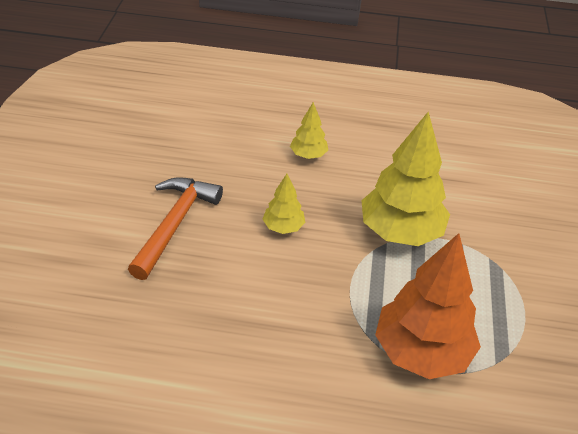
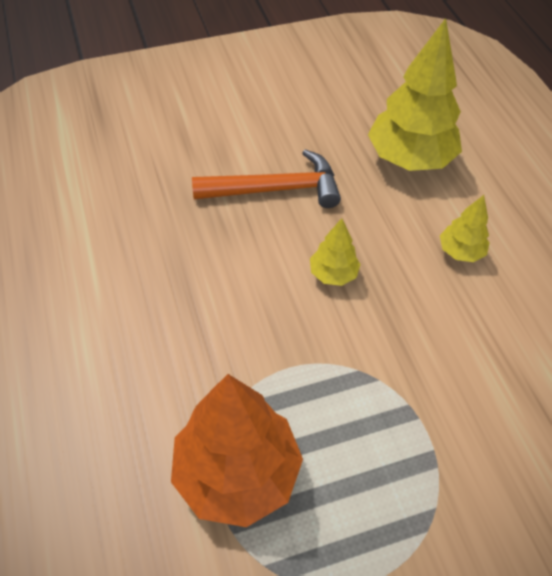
camera: 65 degrees right, 10 degrees up
yellow tree [361,112,450,246] -> yellow tree moved to [368,18,462,171]

